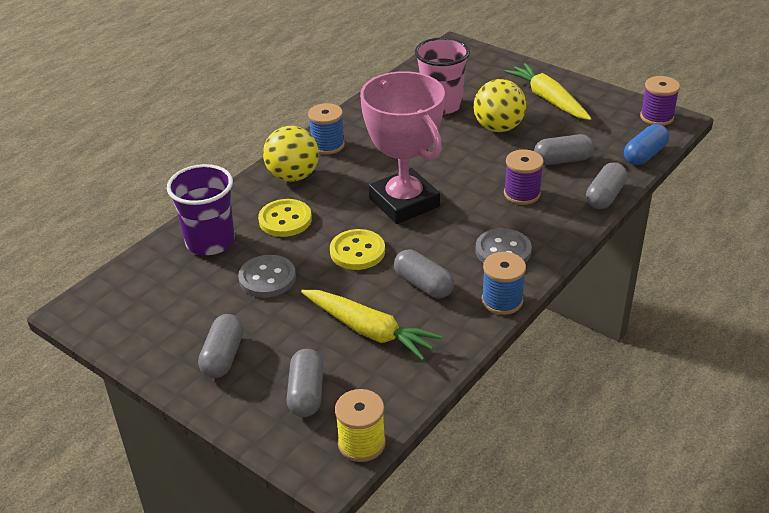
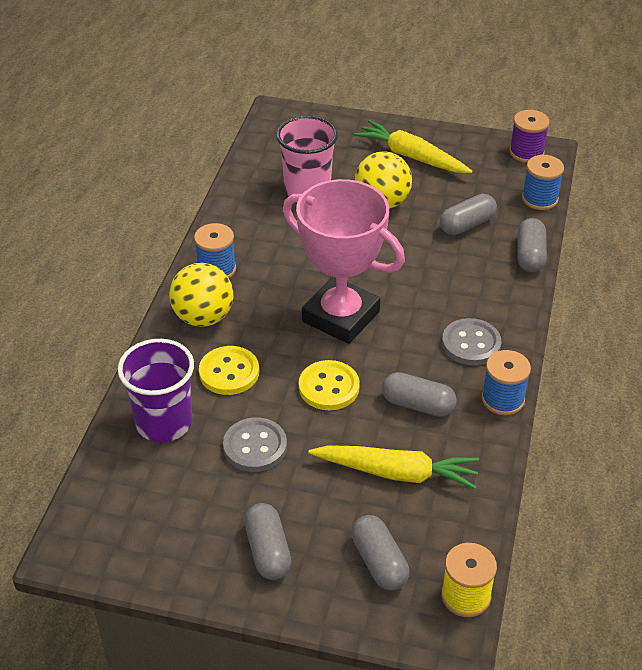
camera: 25 degrees left, 5 degrees up
purple spool [504,149,544,205] -> none
blue capsule [624,124,669,165] -> blue spool [522,155,564,210]

